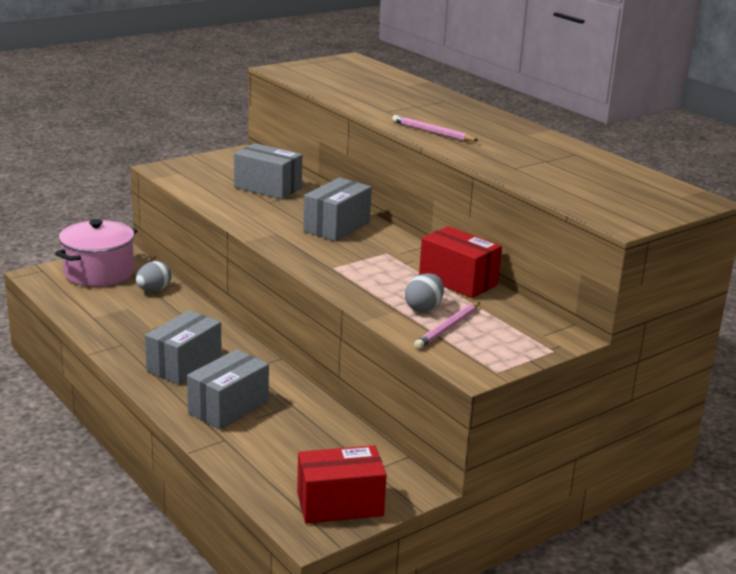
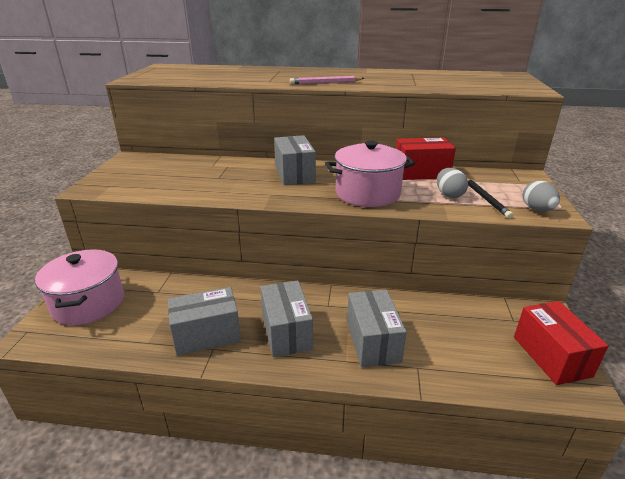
camera: 45 degrees left, 5 degrees up
grey egg [136,261,171,291] -> grey egg moved to [522,180,560,211]
grey box [234,143,302,199] -> grey box moved to [168,287,241,356]
red box [297,445,387,524] -> red box turned 45 degrees counterclockwise [514,301,609,385]
pink pencil [414,302,480,349] -> black pencil [467,178,513,219]
none -> pink pot [325,141,415,207]

